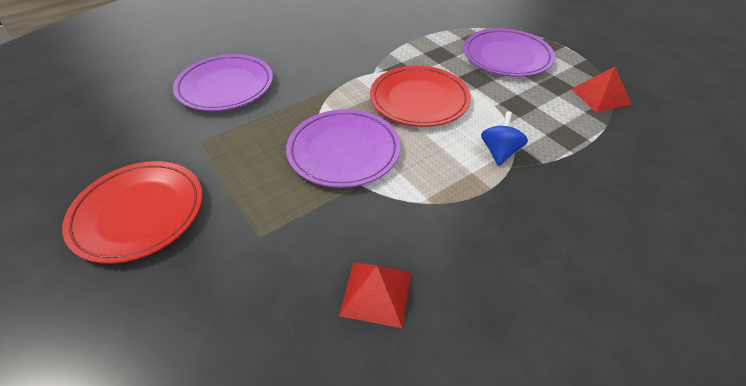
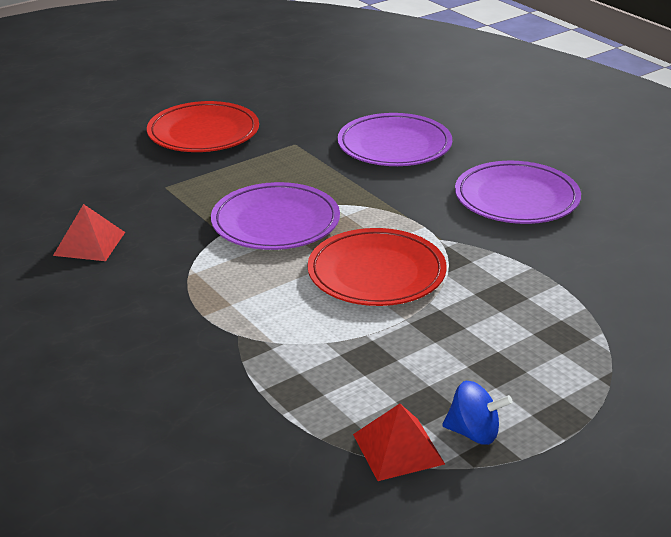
camera: 90 degrees right, 15 degrees down
purple plate [463,28,555,77] -> purple plate moved to [455,161,581,224]
blue spinning top [481,111,528,166] -> blue spinning top moved to [442,381,513,445]

